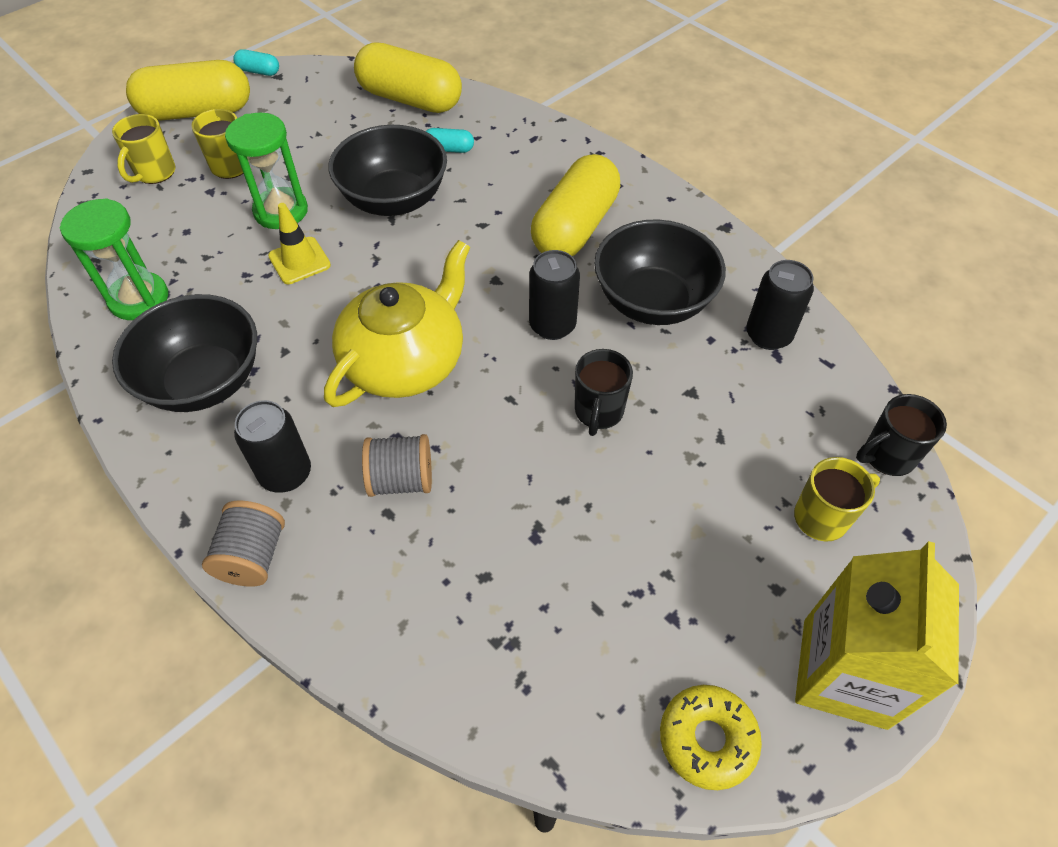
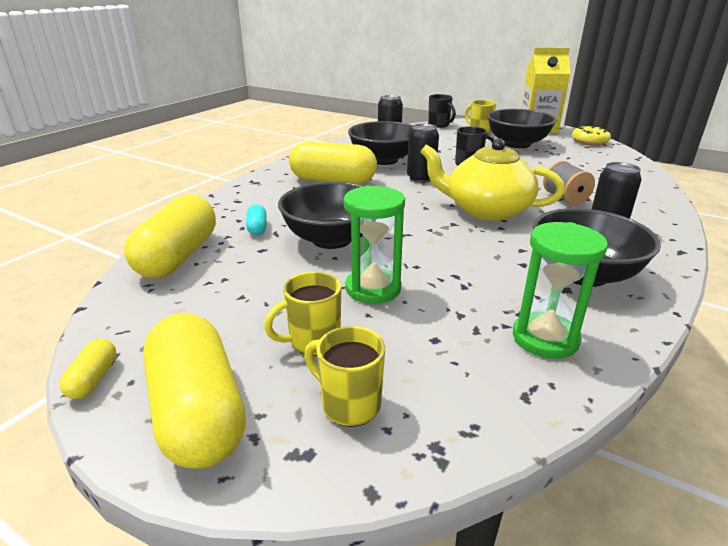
camera: 105 degrees left, 25 degrees down
yellow mug [112,114,175,184] -> yellow mug turned 150 degrees counterclockwise [304,326,385,427]
grey spool [202,501,285,586] -> none
turquoise capsule [233,49,279,76] -> yellow capsule [60,339,116,399]
yellow traffic cone [268,203,331,284] -> none
none -> black bowl [487,109,556,148]

